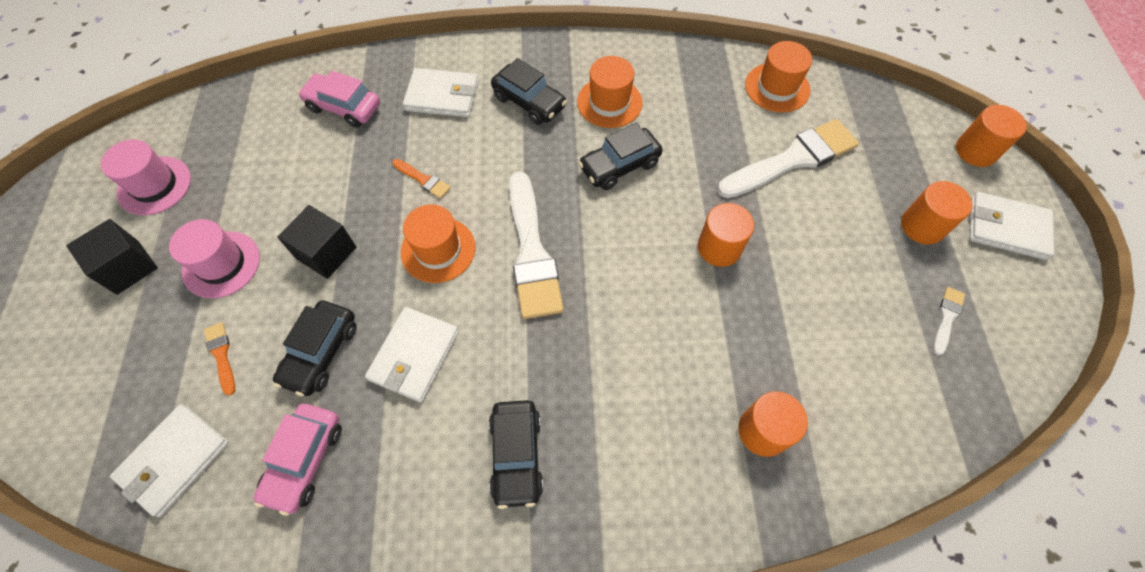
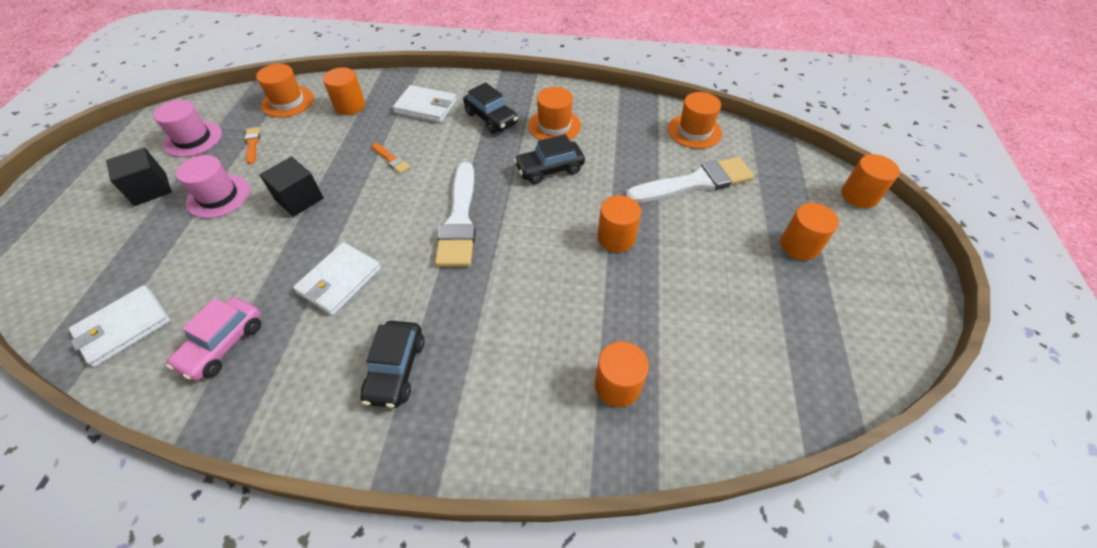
camera: 10 degrees right, 10 degrees down
orange brush [204,322,235,396] -> orange brush moved to [245,127,260,164]
black car [273,300,357,396] -> none
pink car [298,71,380,128] -> orange cylinder [323,67,365,115]
orange hat [401,204,475,283] -> orange hat moved to [256,64,314,118]
white brush [933,287,965,355] -> none
white wallet [969,192,1054,260] -> none

